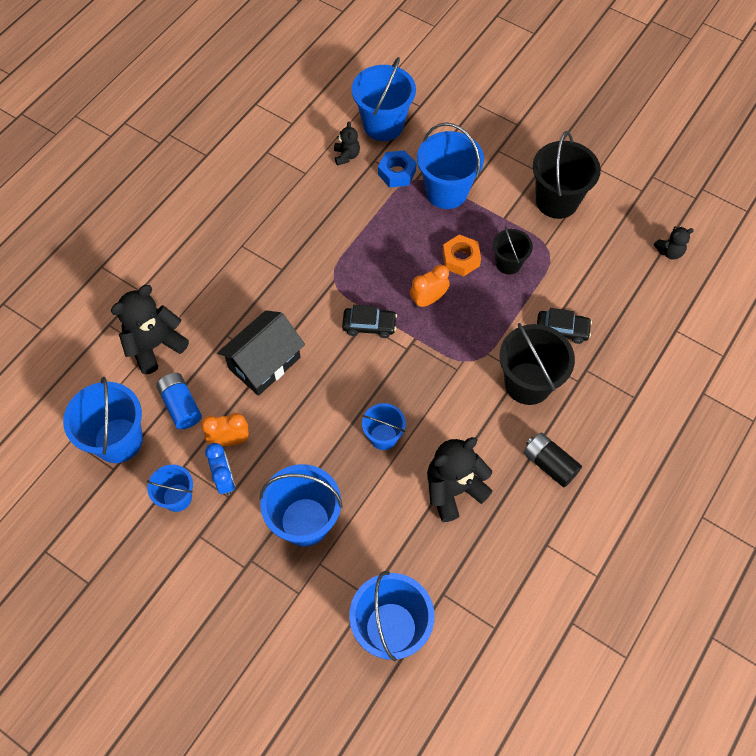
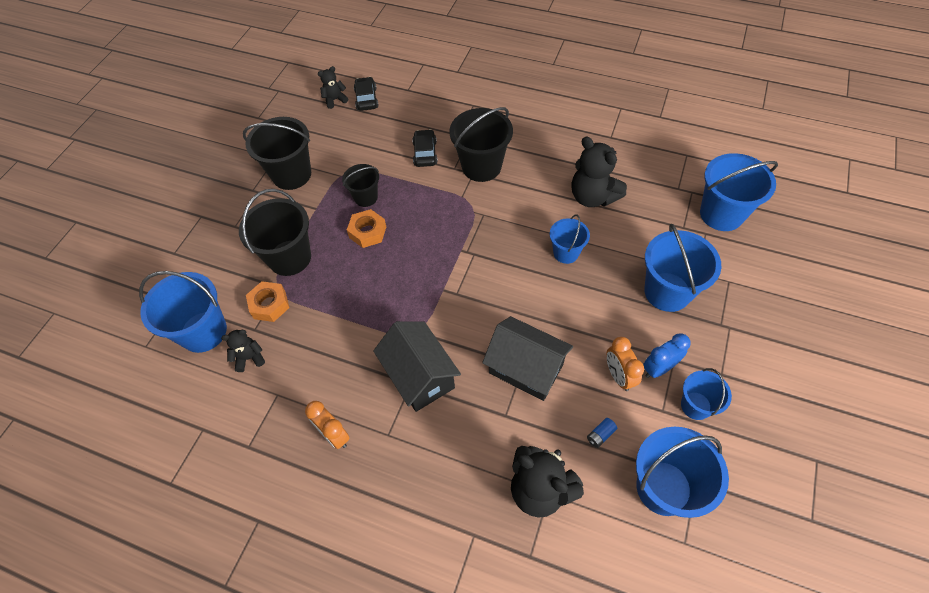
camera: 100 degrees left, 5 degrees down
blue battery [156,373,202,429] -> blue battery [587,418,617,448], size x0.51
black car [342,305,397,338] -> black car moved to [354,77,379,111]
blue nut [378,150,417,187] -> orange nut [246,281,289,322]
orange clock [410,265,450,308] -> orange clock moved to [305,401,349,449]
blue bucket [417,122,484,209] -> black bucket [239,189,311,276]
black battery [523,432,582,487] -> none
black teddy bear [654,226,694,260] -> black teddy bear turned 90 degrees counterclockwise [318,66,348,109]
none -> black house [373,321,461,412]

